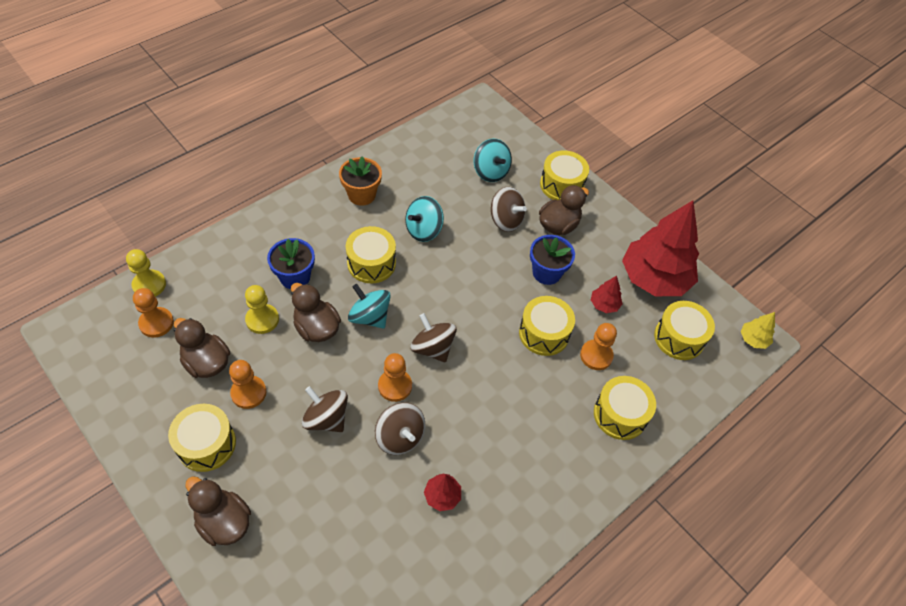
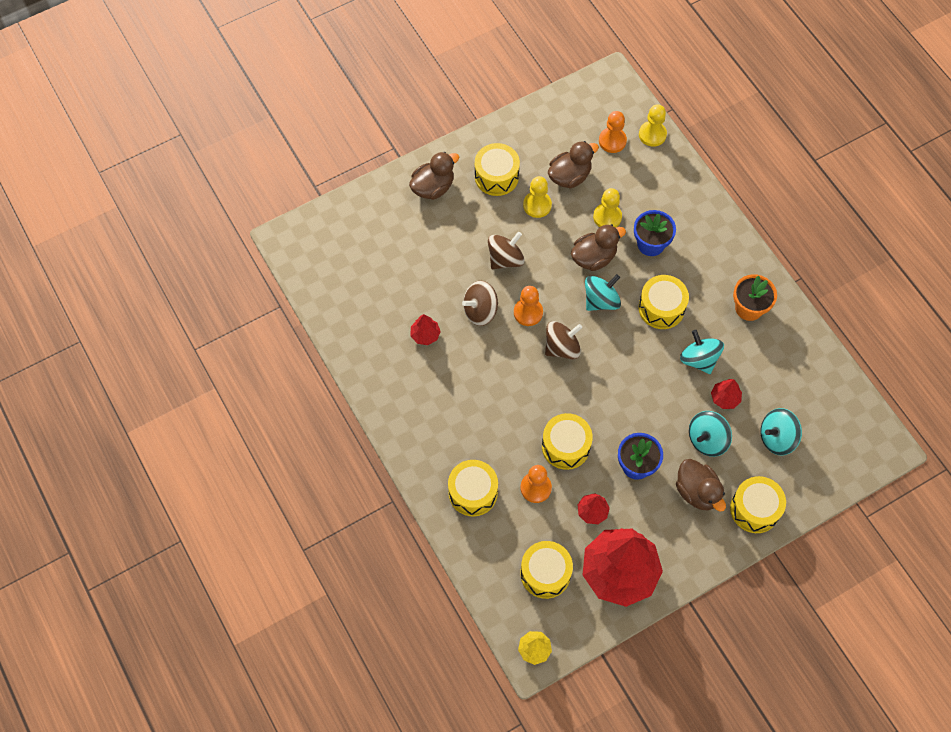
camera: 105 degrees right, 10 degrees up
orange pawn [229,360,267,409] -> yellow pawn [523,176,552,218]
brown spinning top [491,187,527,232] -> turquoise spinning top [689,411,732,457]
none -> red tree [711,379,742,409]

